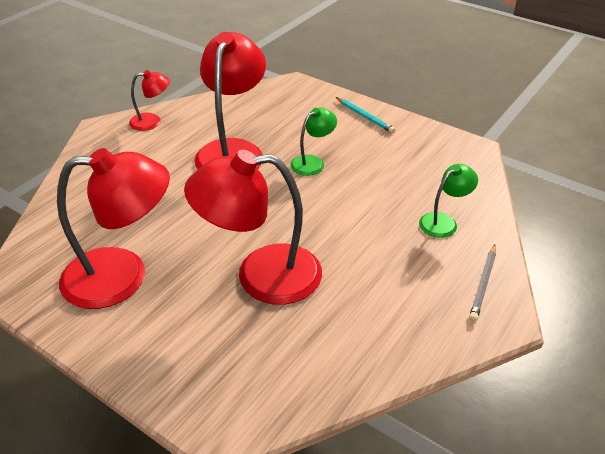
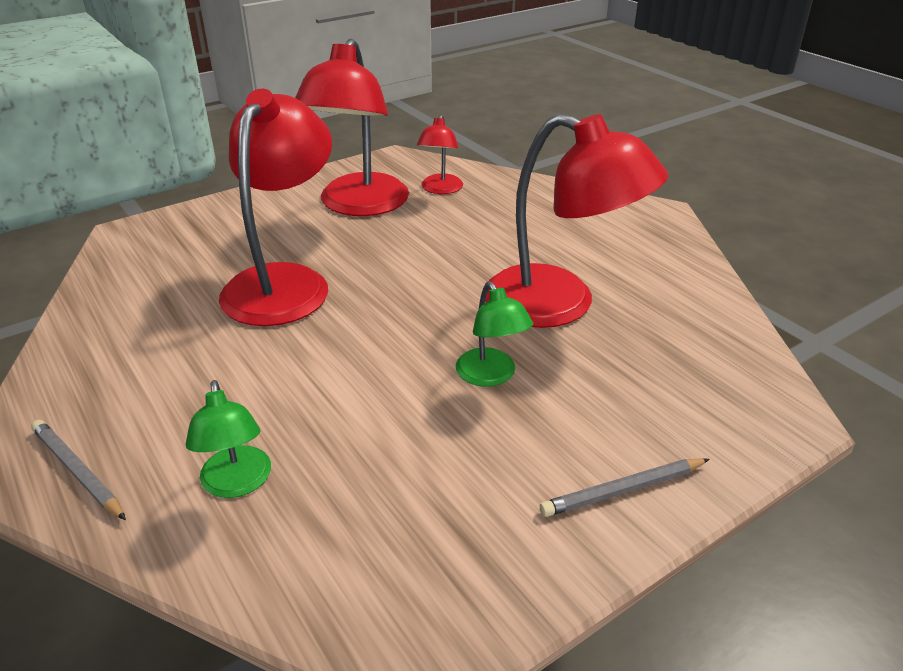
camera: 110 degrees right, 5 degrees down
red lamp [129,70,170,131] -> red lamp moved to [417,115,463,194]
turquoise pencil [336,97,395,133] -> grey pencil [540,458,710,517]

